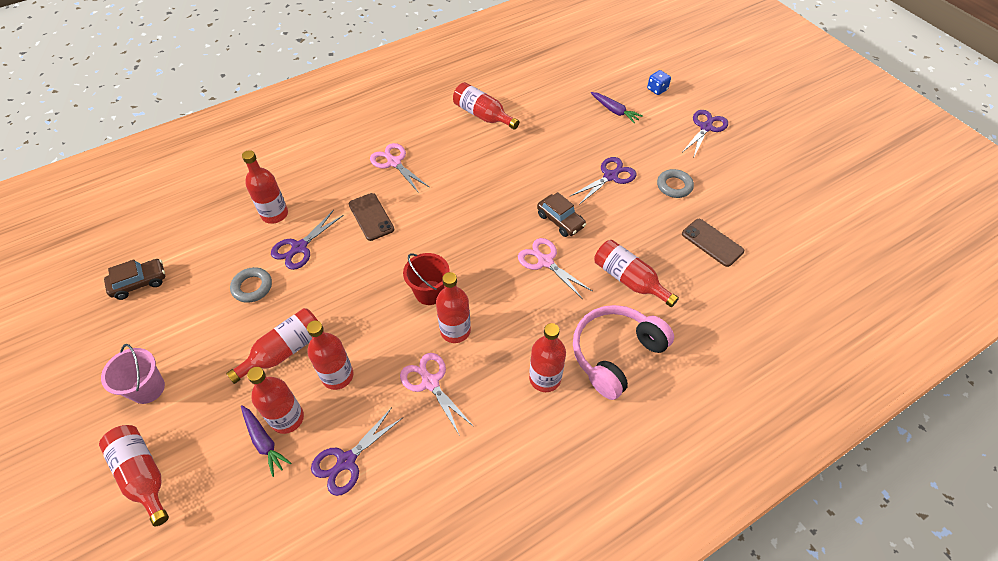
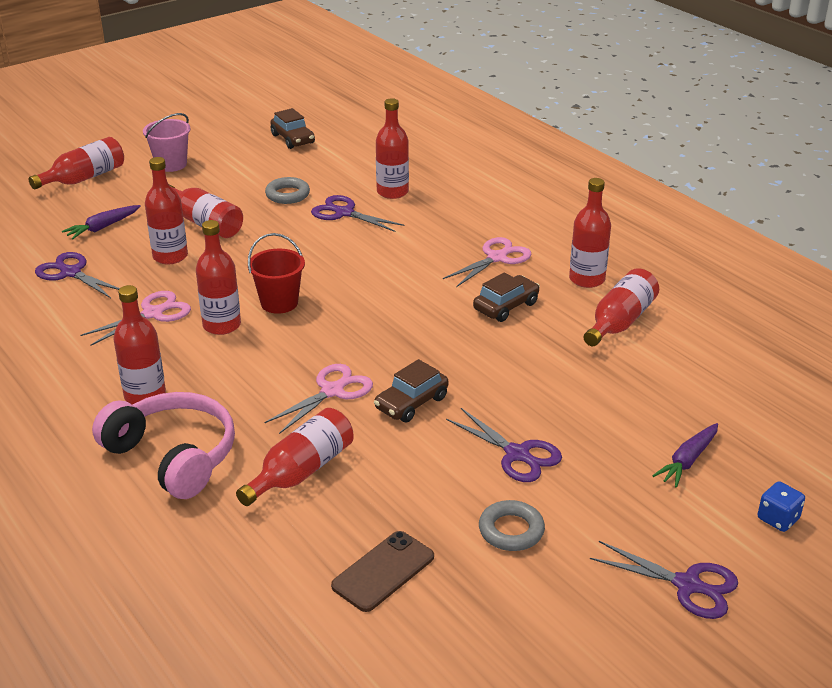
camera: 85 degrees right, 20 degrees down
red bottle [247,367,304,434] -> red bottle moved to [569,178,611,288]
brown phone [349,193,394,241] -> none
none -> brown car [473,273,540,322]

